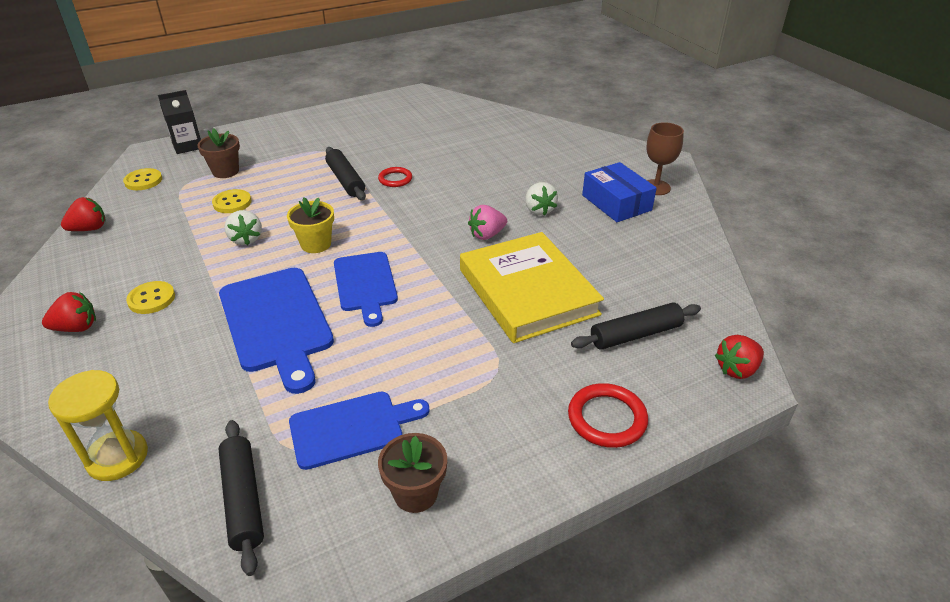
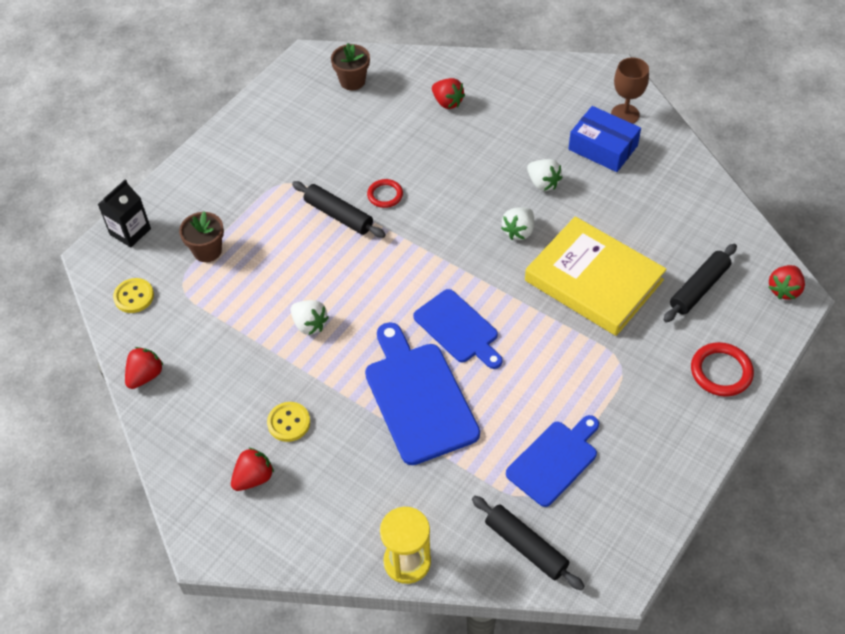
camera: 25 degrees left, 15 degrees up
yellow button [212,189,251,213] -> none
blue cutting board [219,268,334,394] -> blue cutting board turned 150 degrees counterclockwise [365,322,480,465]
yellow flower pot [287,198,334,253] -> none
brown flower pot [378,433,447,513] -> brown flower pot moved to [331,43,370,90]
pink strawberry [468,205,507,240] -> white strawberry [501,207,534,240]
none -> red strawberry [432,78,465,109]

